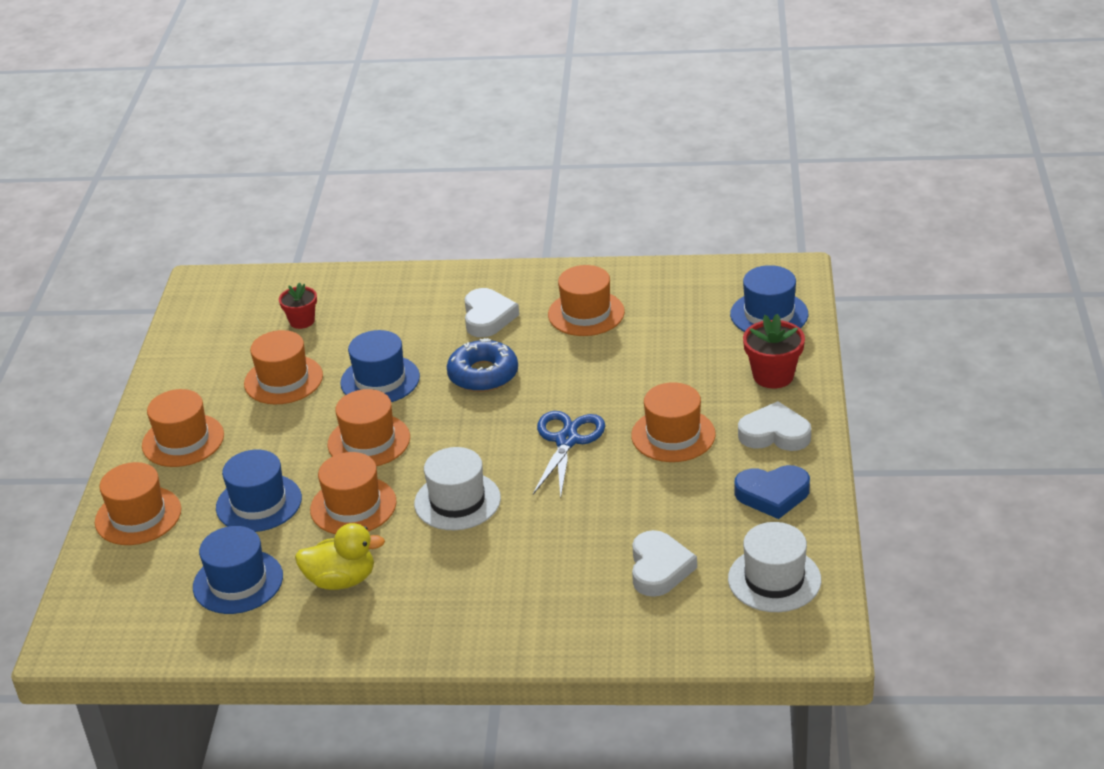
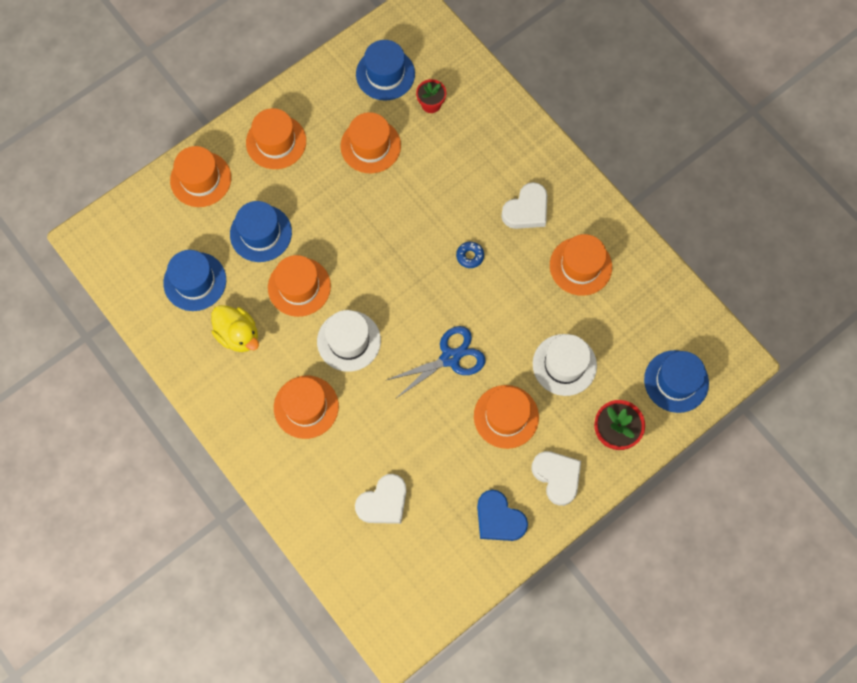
camera: 45 degrees right, 35 degrees up
orange hat [328,389,410,466] -> orange hat moved to [274,376,339,439]
blue hat [340,330,420,402] -> blue hat moved to [356,40,415,101]
blue donut [447,338,518,392] -> blue donut [456,242,484,268], size x0.50
white hat [728,522,821,612] -> white hat moved to [533,334,597,396]

